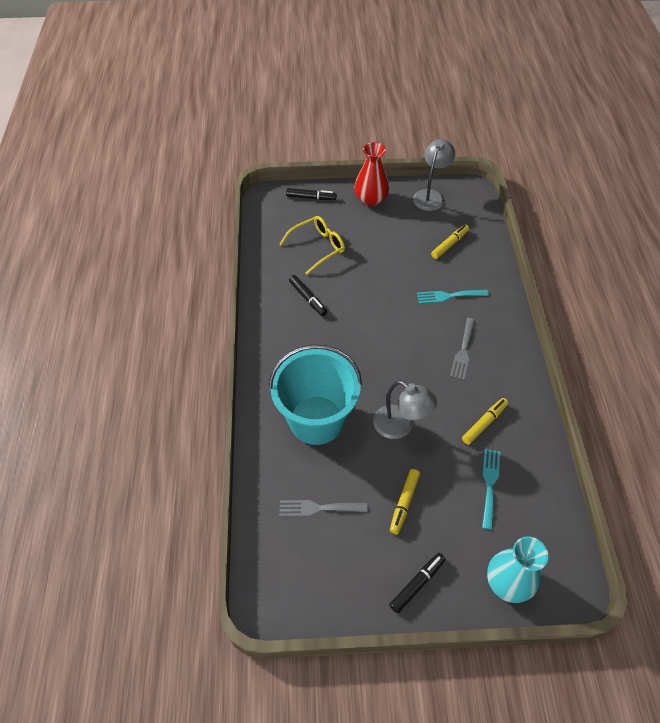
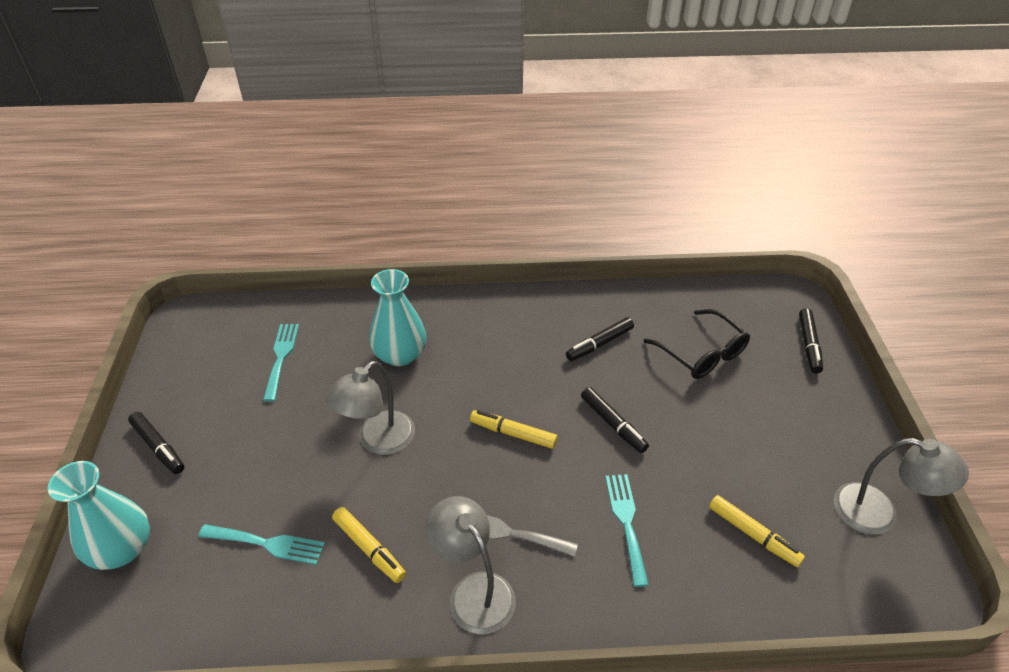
camera: 90 degrees right, 10 degrees down
turquoise bucket [269,344,362,445] -> turquoise vase [369,269,426,366]
yellow glasses [279,216,345,275] -> black glasses [643,309,750,379]
grey fork [279,500,367,516] -> turquoise fork [263,324,299,402]
red vase [354,142,389,206] -> none
yellow marker [390,469,420,534] -> yellow marker moved to [470,410,558,449]
none -> grey lamp [426,496,516,634]
none -> black marker [581,387,649,453]

